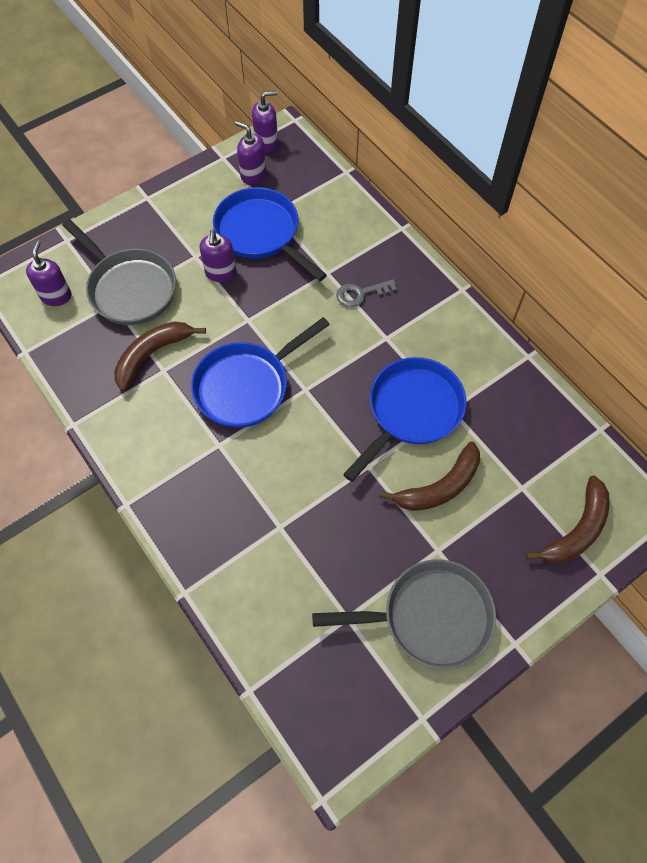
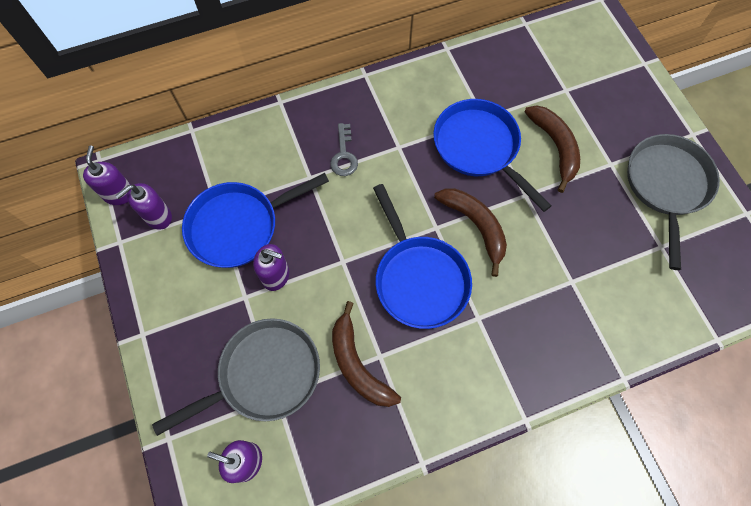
camera: 75 degrees left, 5 degrees up
brown banana [526,475,610,563] -> brown banana moved to [434,188,507,277]

